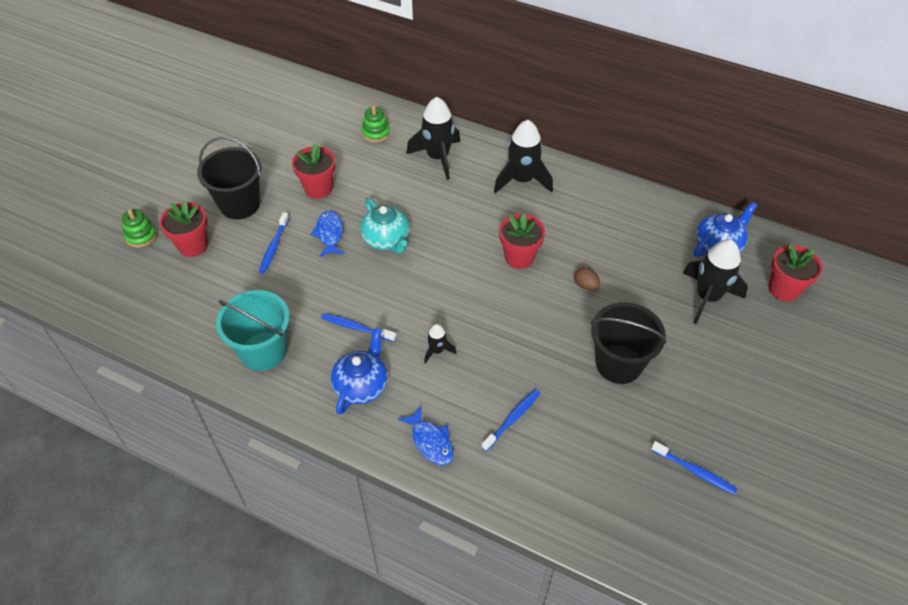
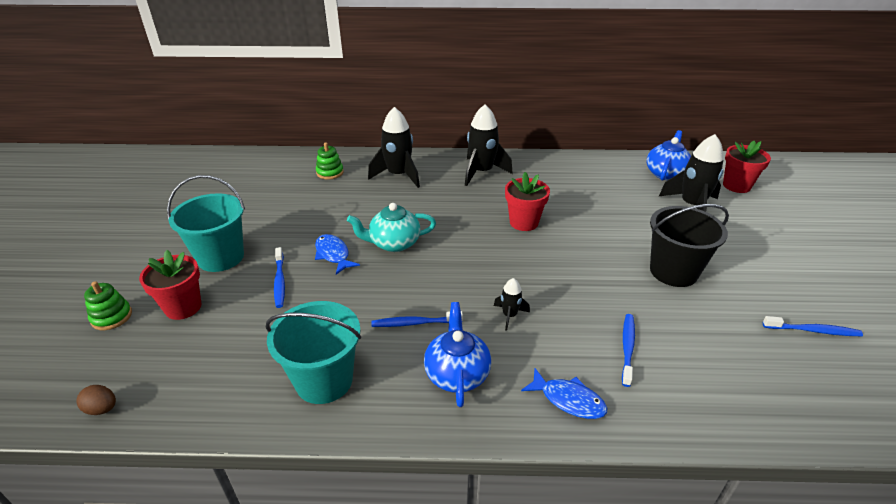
camera: 25 degrees left, 15 degrees down
black bucket [197,137,261,219] -> turquoise bucket [167,175,245,272]
red flower pot [292,143,335,199] -> none
turquoise teapot [360,198,410,254] -> turquoise teapot turned 135 degrees clockwise [347,203,436,252]
brown egg [574,267,600,290] -> brown egg moved to [76,385,116,415]

